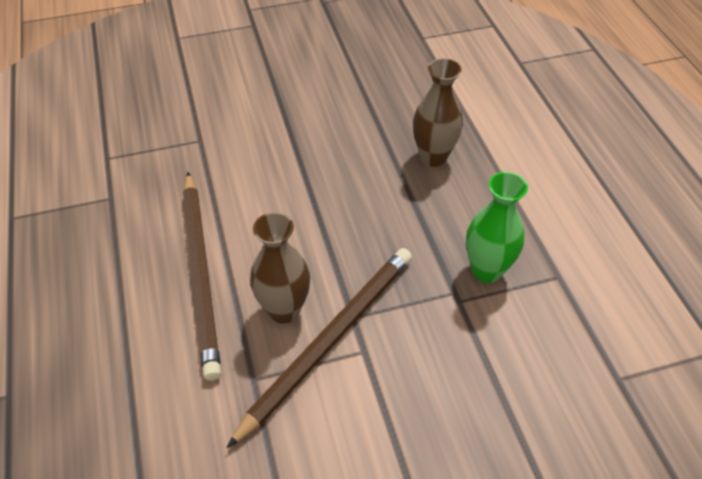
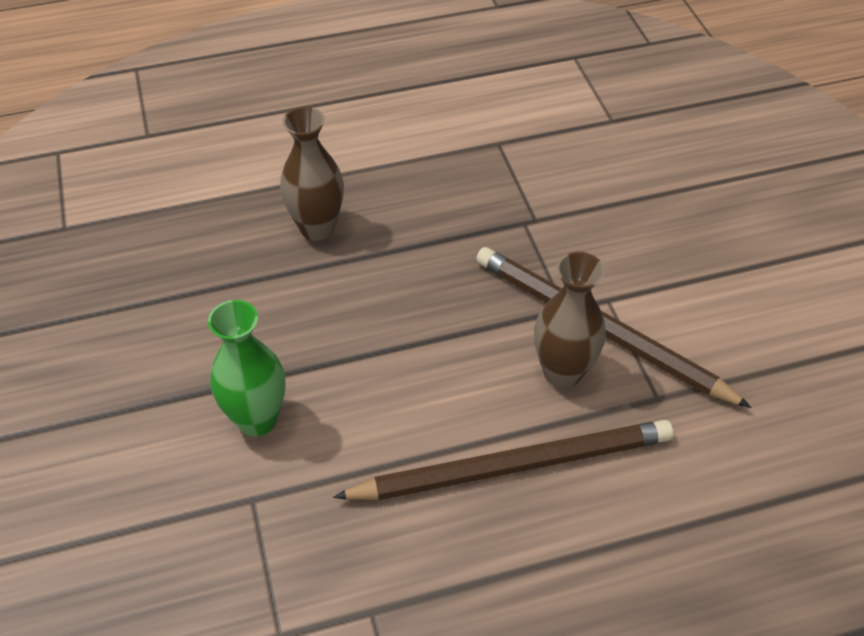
camera: 90 degrees left, 0 degrees up
green vase [466,172,528,283] -> green vase moved to [208,300,286,436]

